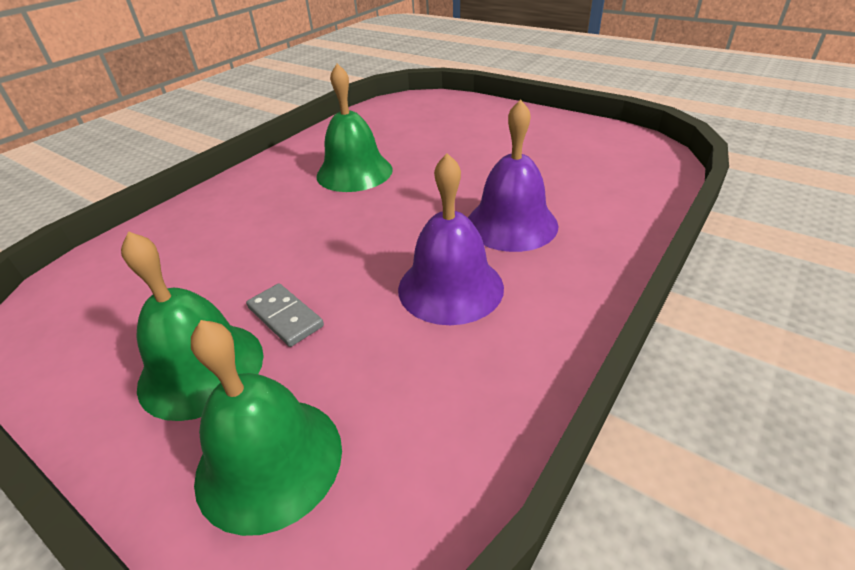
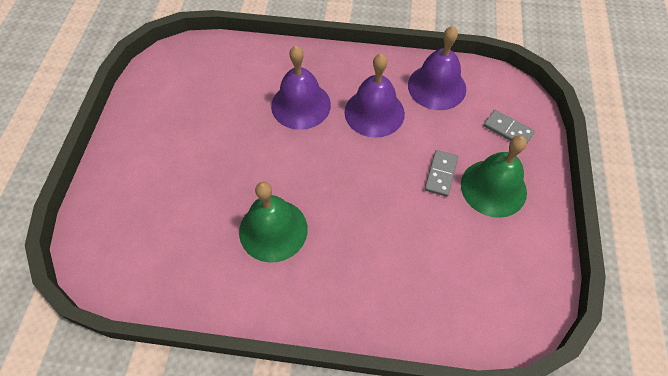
camera: 120 degrees left, 20 degrees up
green bell [191,320,342,536] -> grey domino [484,110,535,143]
none -> purple bell [408,26,466,110]

